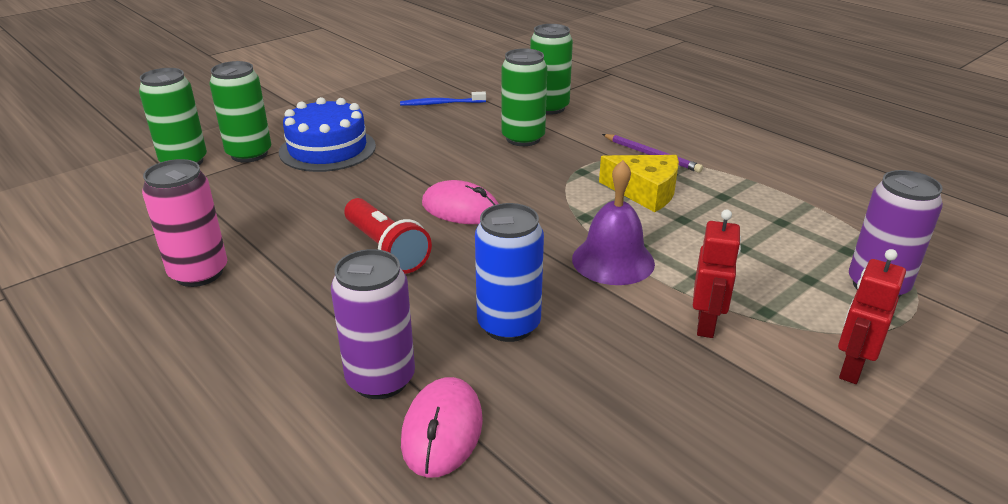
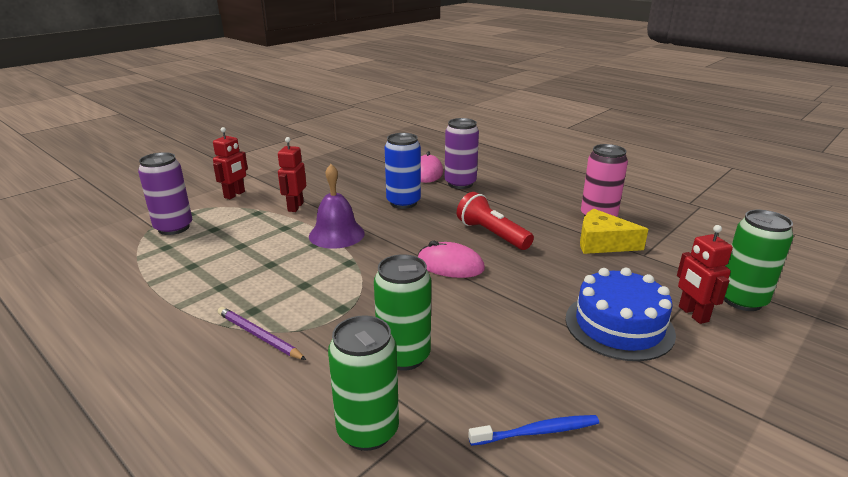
camera: 175 degrees right, 5 degrees down
green can [209,61,271,163] -> red robot [677,225,733,324]
yellow cheese [599,155,679,212] -> yellow cheese moved to [580,209,648,254]

